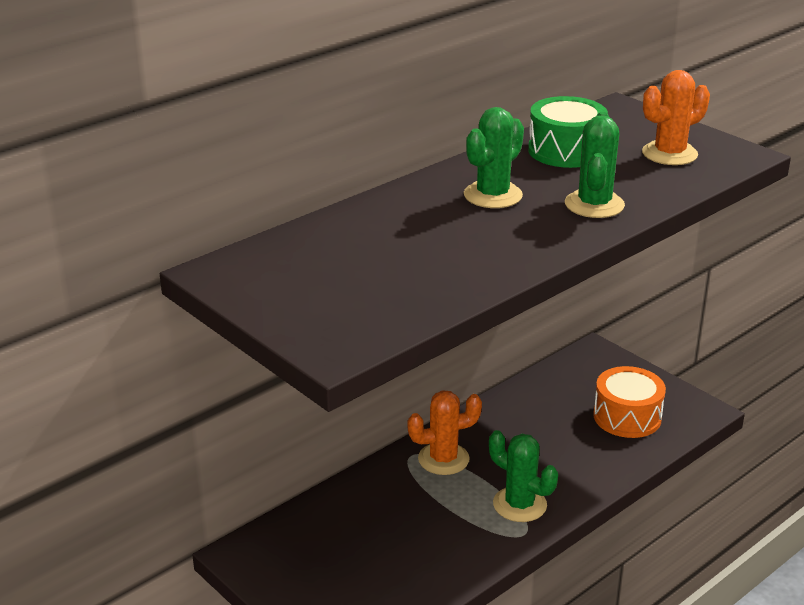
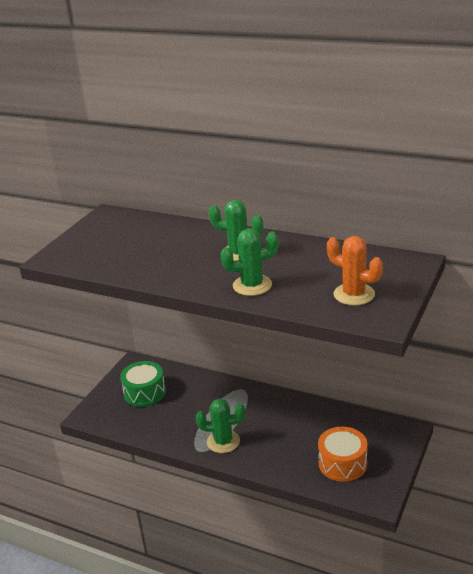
camera: 70 degrees right, 0 degrees up
orange cactus [407,390,482,475] -> none
green cactus [489,430,558,522] -> green cactus turned 75 degrees clockwise [196,399,245,453]
green drum [528,96,608,168] -> green drum moved to [120,361,166,407]

